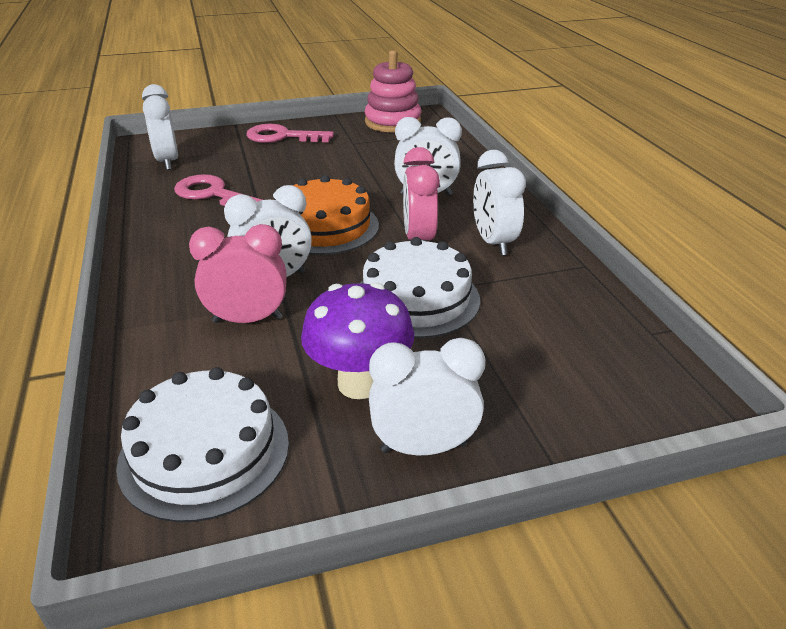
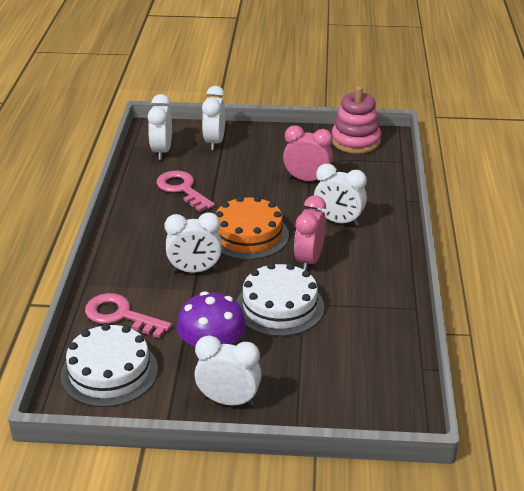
camera: 20 degrees right, 0 degrees up
pink clock [189,224,287,323] -> pink clock moved to [283,125,333,181]
pink key [246,124,334,143] -> pink key moved to [85,293,172,338]
white clock [473,150,526,255] -> white clock moved to [202,86,225,151]

